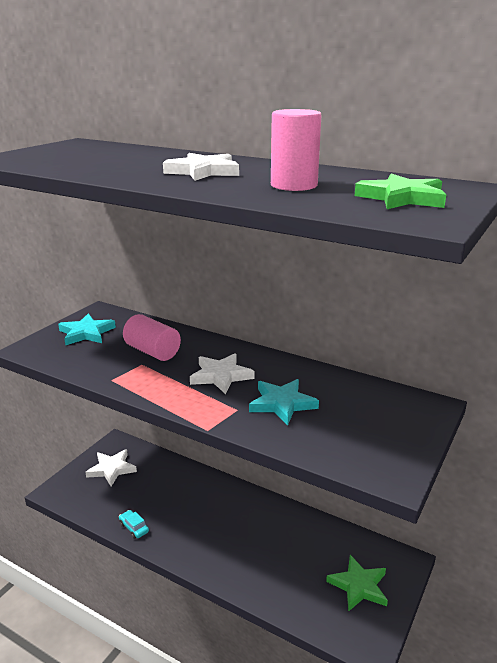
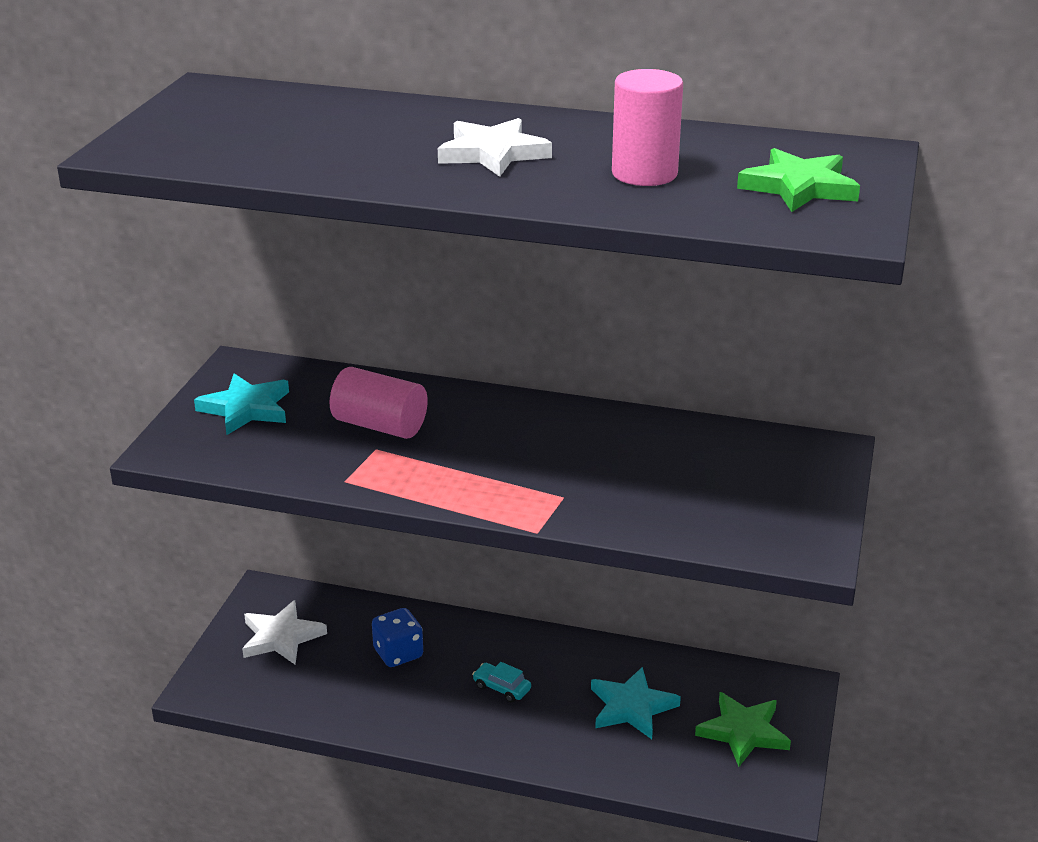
camera: 15 degrees left, 5 degrees up
turquoise car [119,510,149,539] -> turquoise car moved to [472,662,531,702]
white star [190,354,254,394] -> none
turquoise star [249,379,319,425] -> turquoise star moved to [591,667,681,739]
none -> blue dice [372,608,423,667]

